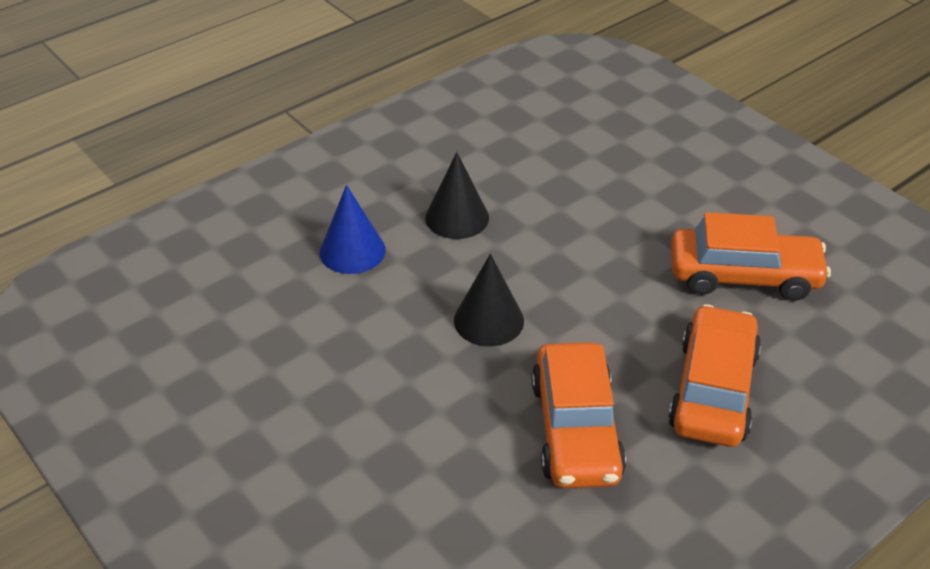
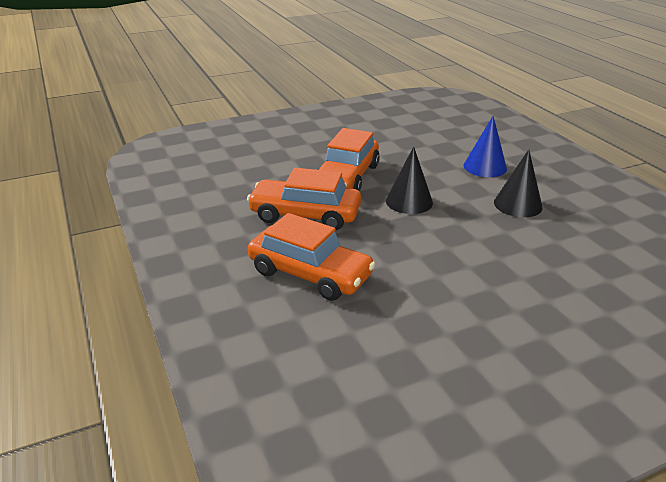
camera: 105 degrees right, 10 degrees down
orange car [671,212,831,301] -> orange car moved to [317,128,380,191]

